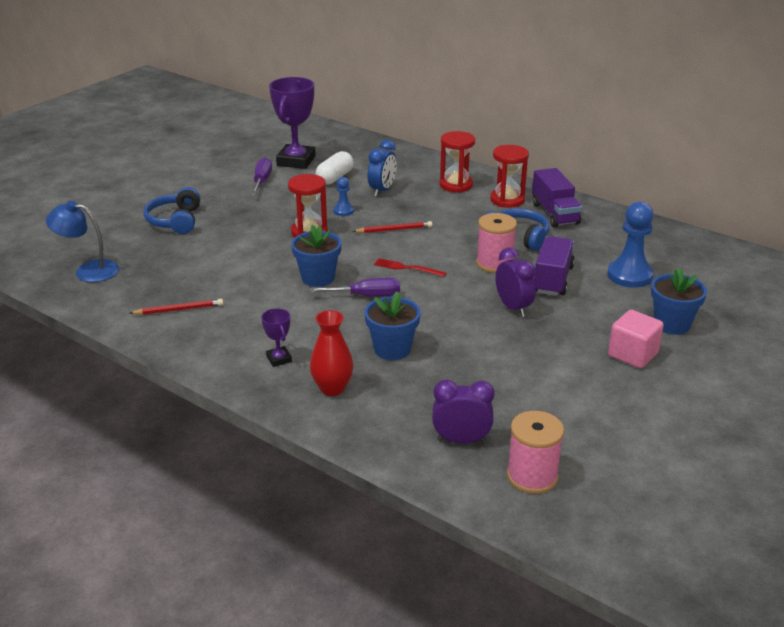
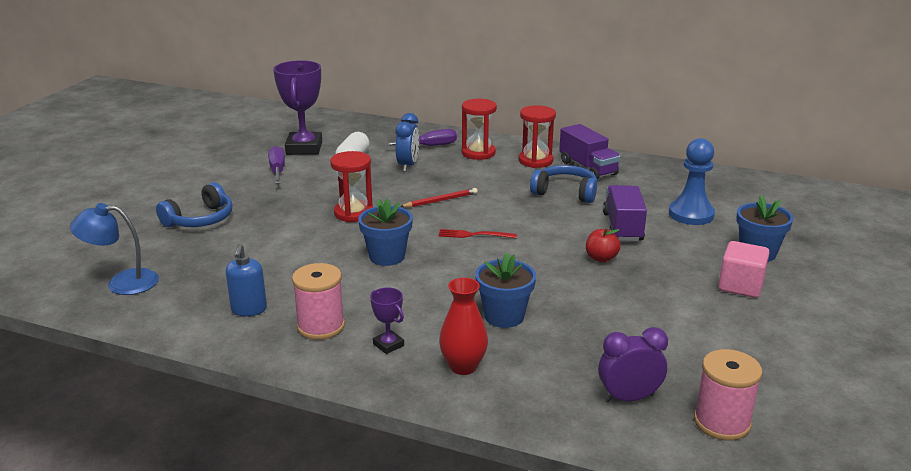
camera: 15 degrees left, 5 degrees down
red pencil [130,299,223,315] -> blue soap dispenser [226,244,267,316]
blue headphones [144,187,200,234] -> blue headphones turned 120 degrees counterclockwise [156,182,232,227]
purple screwdriver [309,278,400,296] -> purple screwdriver moved to [384,129,457,146]
blue pawn [334,177,354,216] -> none
pink spool [476,213,517,273] -> pink spool moved to [292,263,345,340]
purple clock [495,248,536,317] -> red apple [586,228,621,262]

